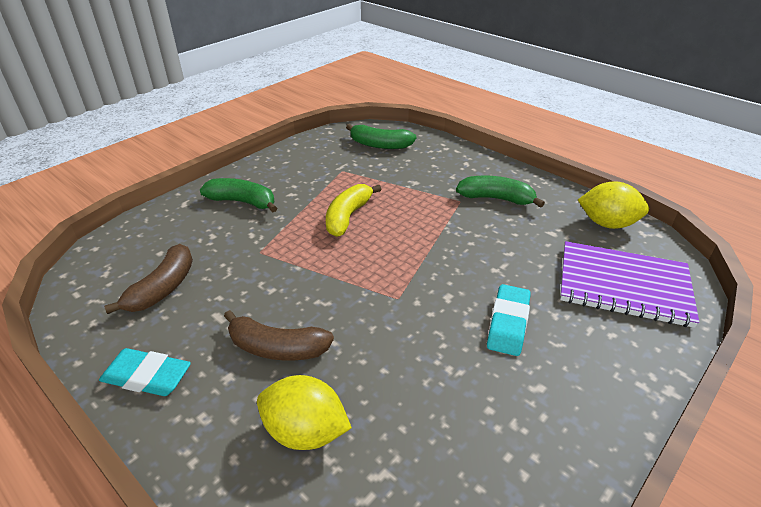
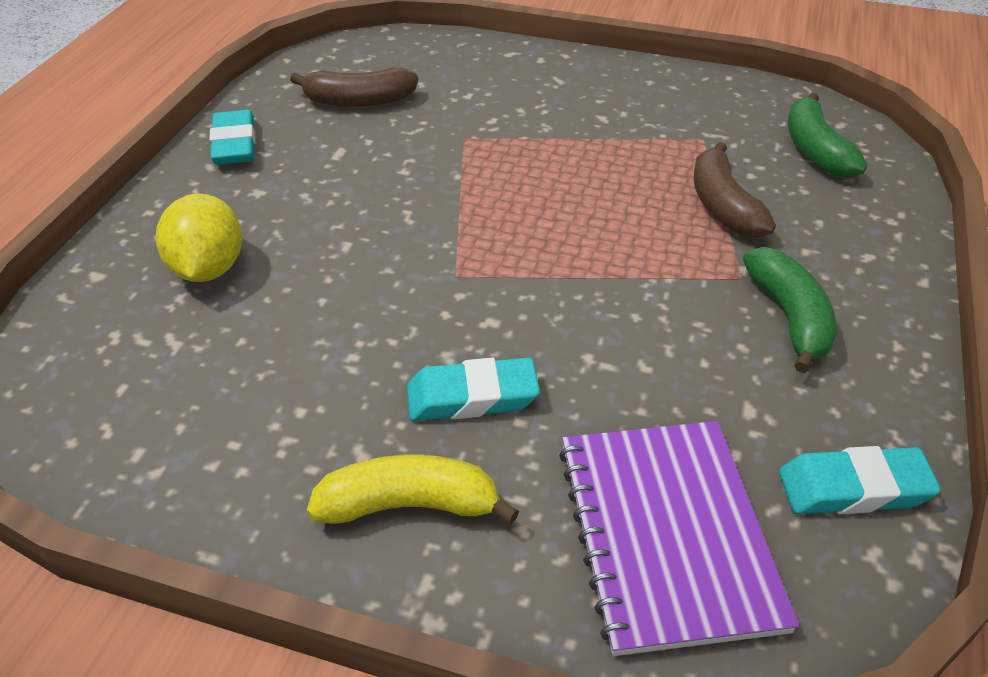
camera: 65 degrees right, 5 degrees up
green banana [200,178,277,212] -> none
brown banana [224,310,334,360] -> brown banana moved to [694,142,776,238]
yellow banana [326,184,382,237] -> yellow banana moved to [307,455,519,524]
yellow lemon [578,181,649,229] -> turquoise eraser [779,446,941,514]

